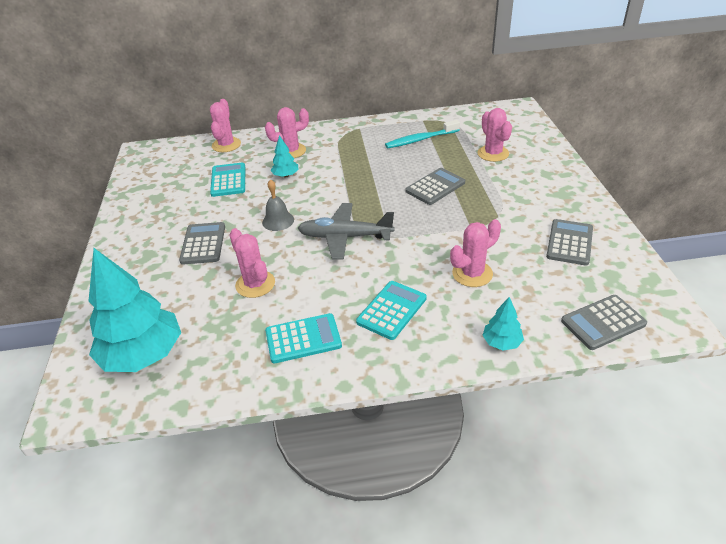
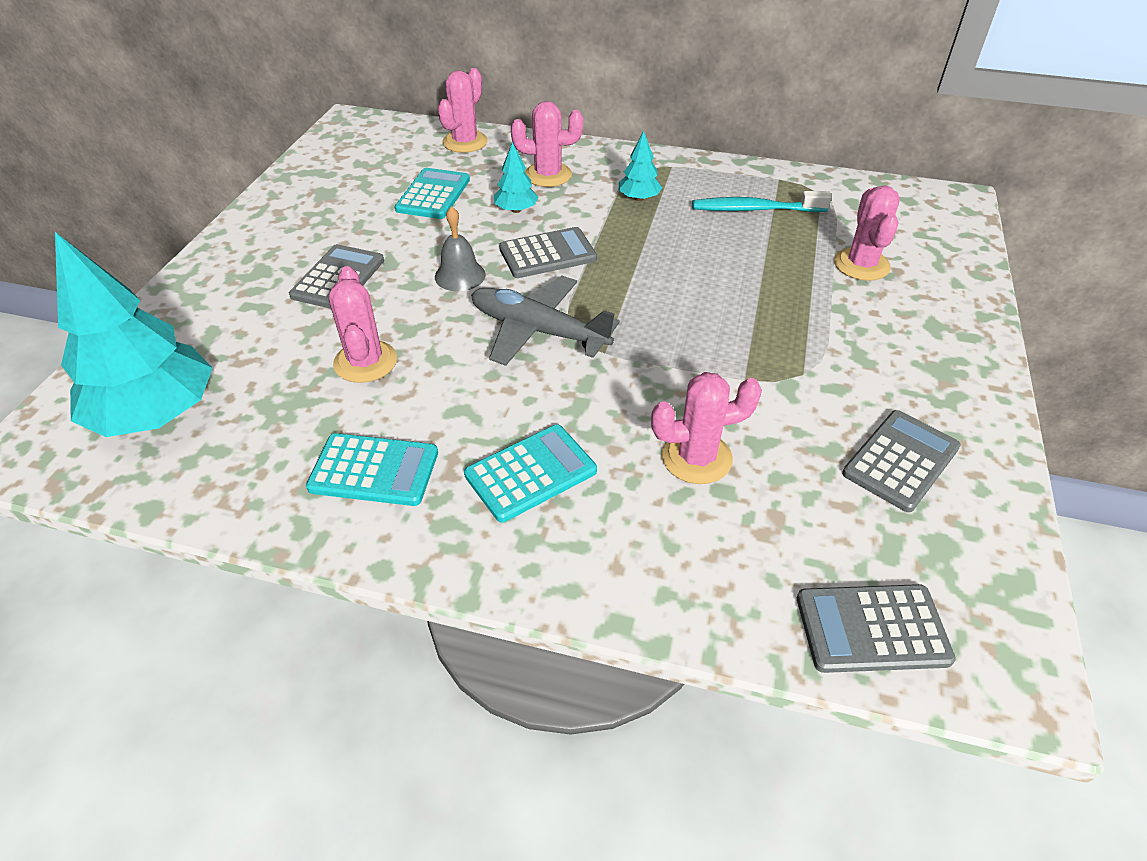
camera: 20 degrees right, 5 degrees up
grey calculator [406,168,465,205] -> grey calculator moved to [499,227,597,278]
turquoise tree [483,297,524,350] -> turquoise tree moved to [619,131,662,201]

